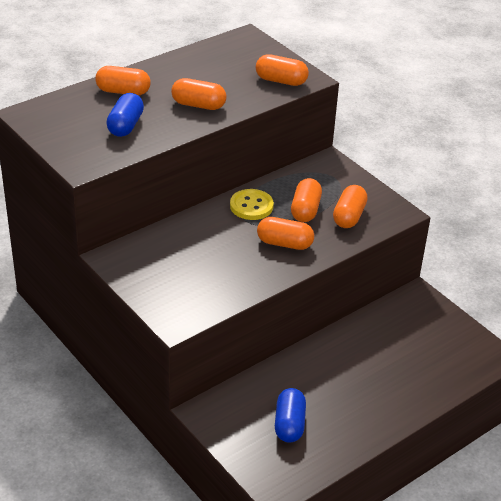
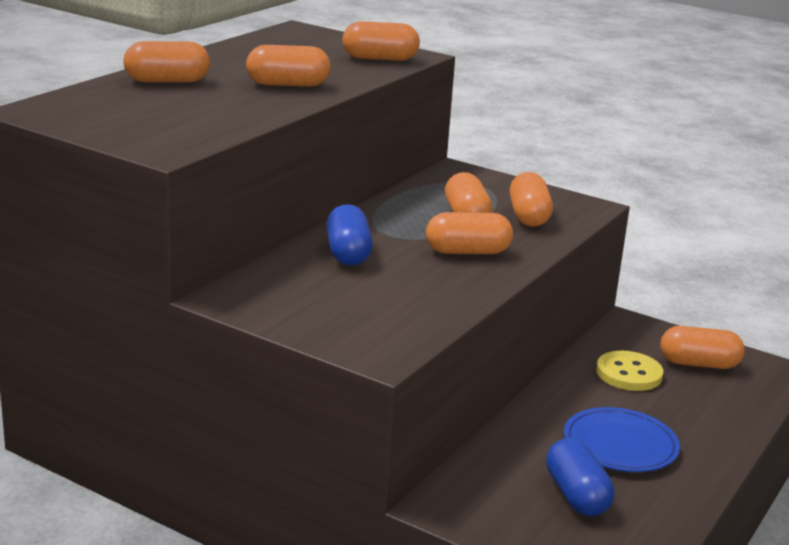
camera: 20 degrees left, 15 degrees down
blue capsule [106,93,144,137] -> blue capsule moved to [326,204,373,266]
yellow button [230,189,274,220] -> yellow button moved to [596,351,663,391]
none -> blue plate [564,407,680,472]
none -> orange capsule [661,326,745,369]

